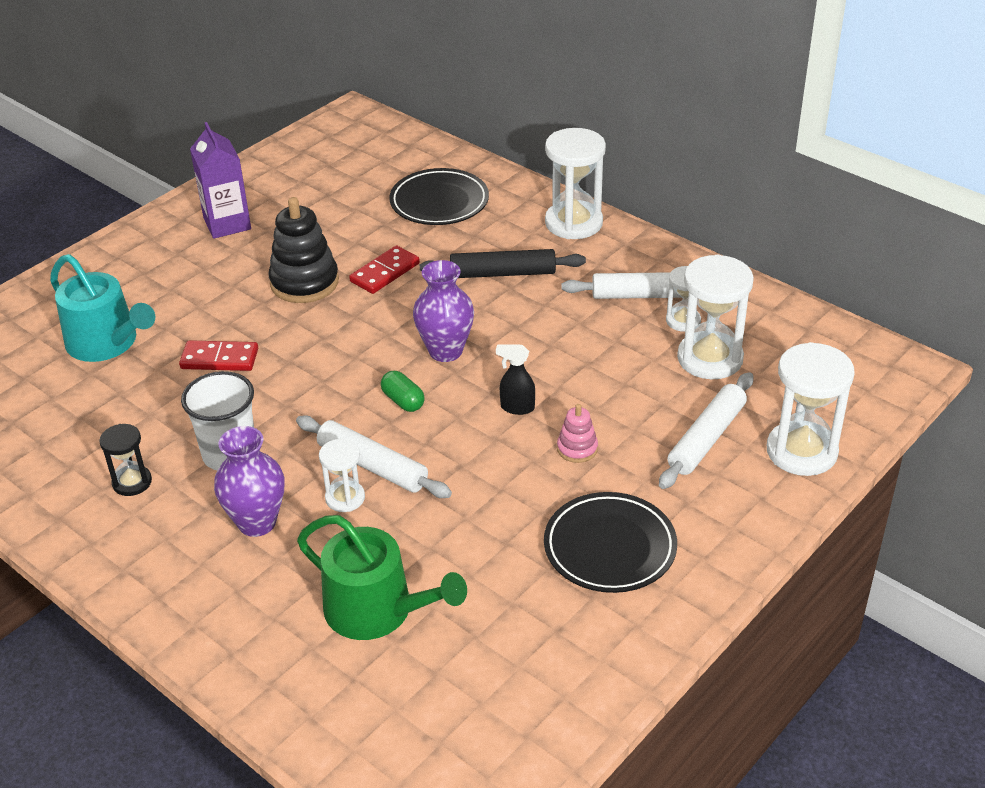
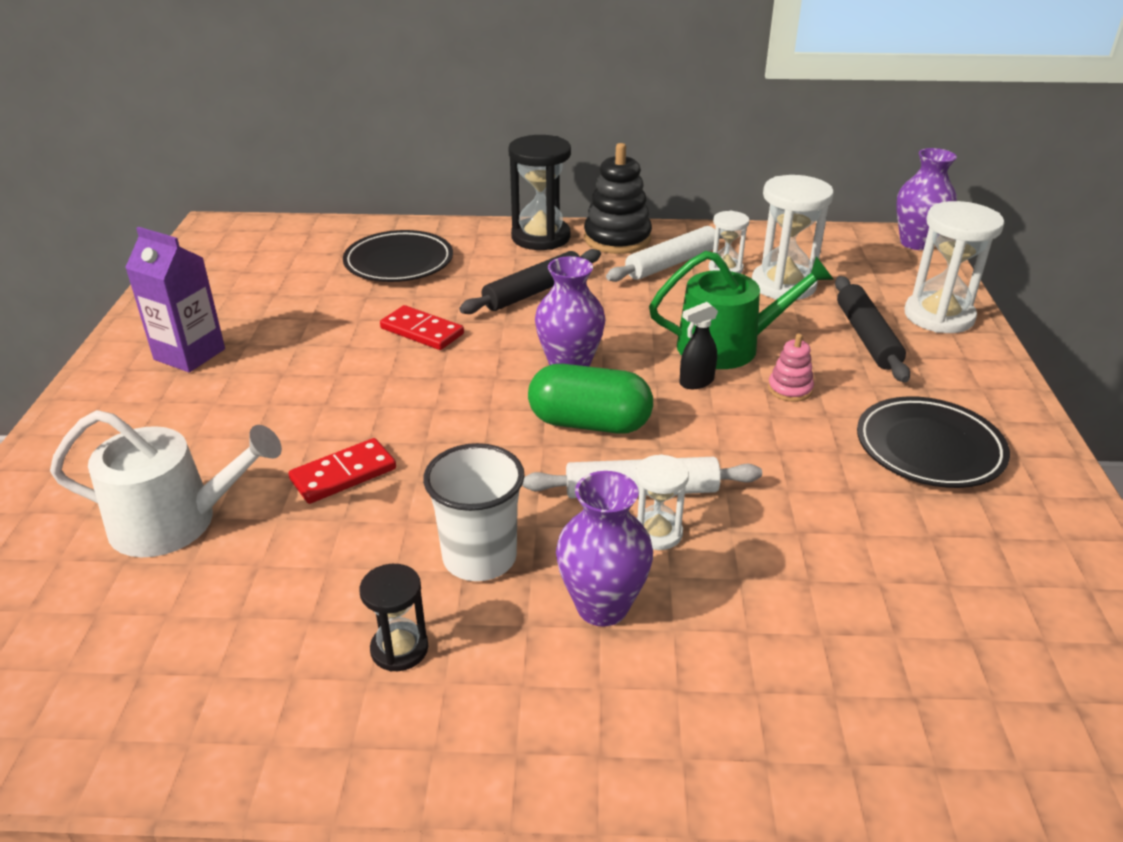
camera: 40 degrees left, 5 degrees down
turquoise watering can [50,254,155,362] -> white watering can [50,410,282,557]
black stacking toy [268,197,339,303] -> black stacking toy moved to [584,143,652,254]
green watering can [297,515,467,640] -> green watering can moved to [649,251,834,369]
red domino [349,246,420,294] -> red domino turned 60 degrees counterclockwise [380,305,464,350]
green capsule [381,371,425,412] -> green capsule [528,364,653,434], size x1.91
white hourglass [545,128,606,239] -> black hourglass [509,135,571,250]
white rolling pin [659,372,754,489] -> black rolling pin [835,276,911,382]
none -> purple vase [896,148,957,250]

